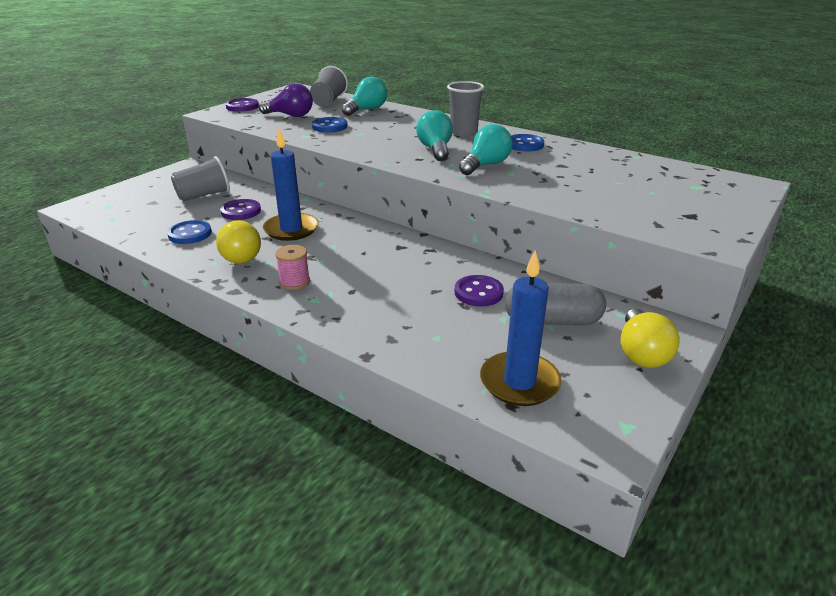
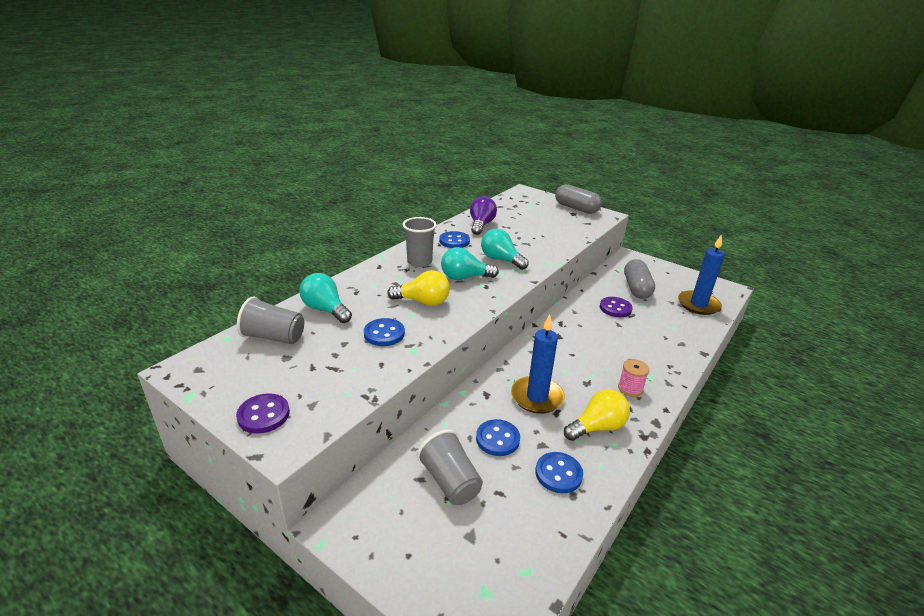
camera: 90 degrees left, 0 degrees up
purple button [220,199,261,220] -> blue button [476,419,520,456]
purple light bulb [259,83,313,117] -> purple light bulb moved to [470,196,497,235]
yellow light bulb [621,308,680,368] -> yellow light bulb moved to [387,270,450,306]
none -> grey capsule [555,184,602,214]

